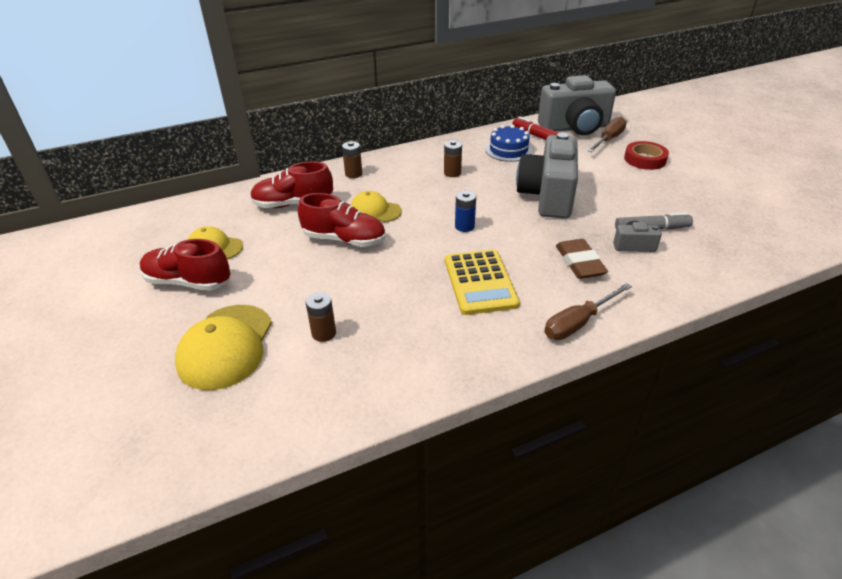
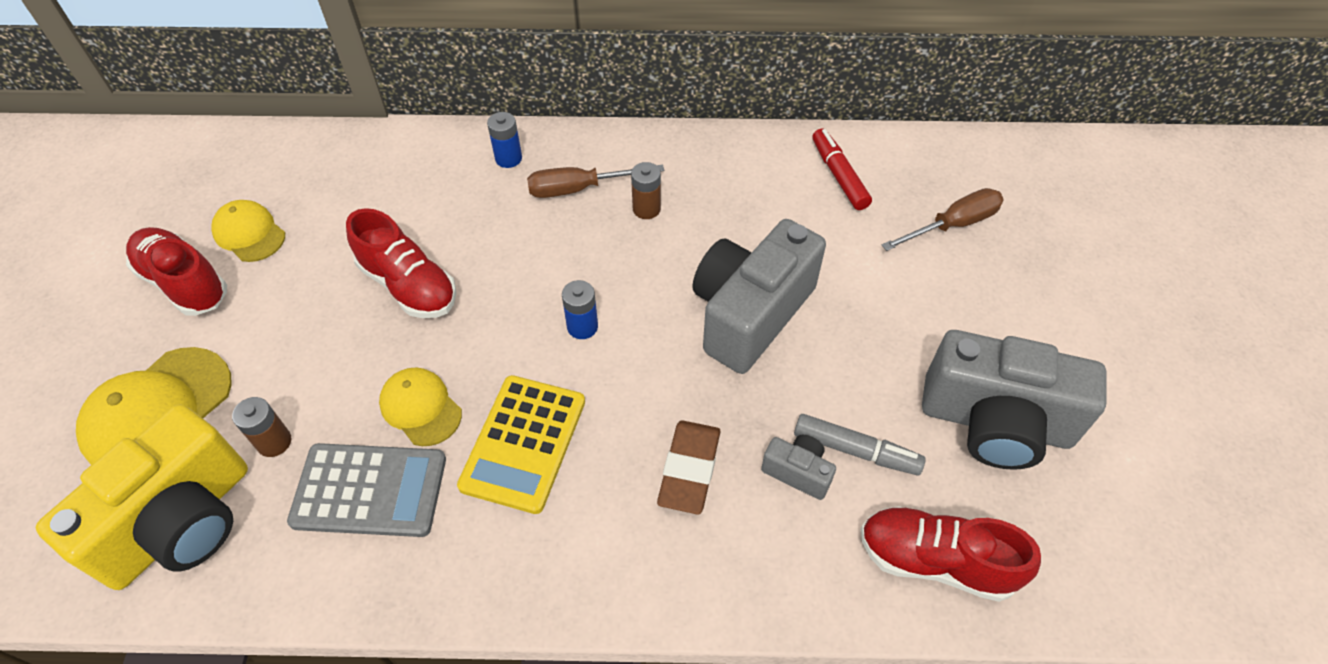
camera: 25 degrees right, 15 degrees up
red shoe [250,161,333,208] -> red shoe moved to [861,506,1041,602]
brown battery [342,141,362,178] -> blue battery [487,112,522,168]
yellow cap [351,191,402,222] -> yellow cap moved to [379,368,462,446]
blue cake [486,125,532,162] -> none
grey camera [538,75,616,135] -> grey camera moved to [922,330,1106,470]
brown screwdriver [544,283,632,340] -> brown screwdriver moved to [527,165,664,198]
red tape [624,141,669,170] -> none
none -> yellow camera [36,404,248,590]
none -> grey calculator [287,443,446,537]

